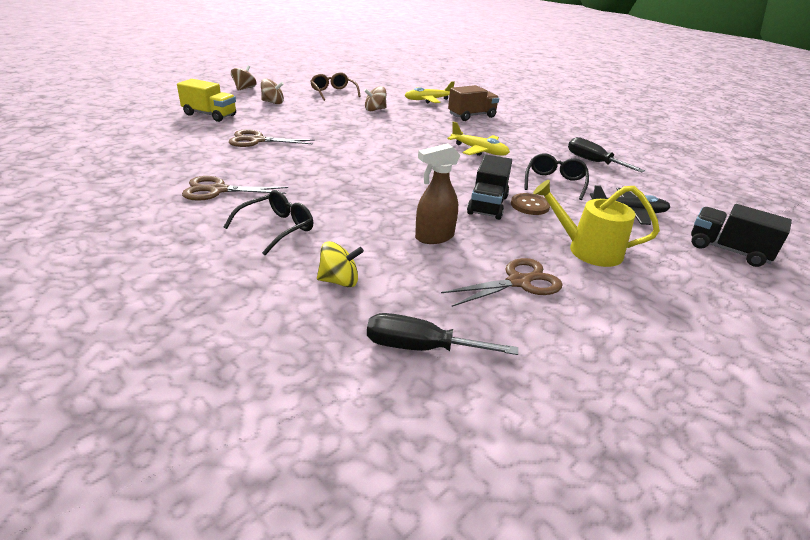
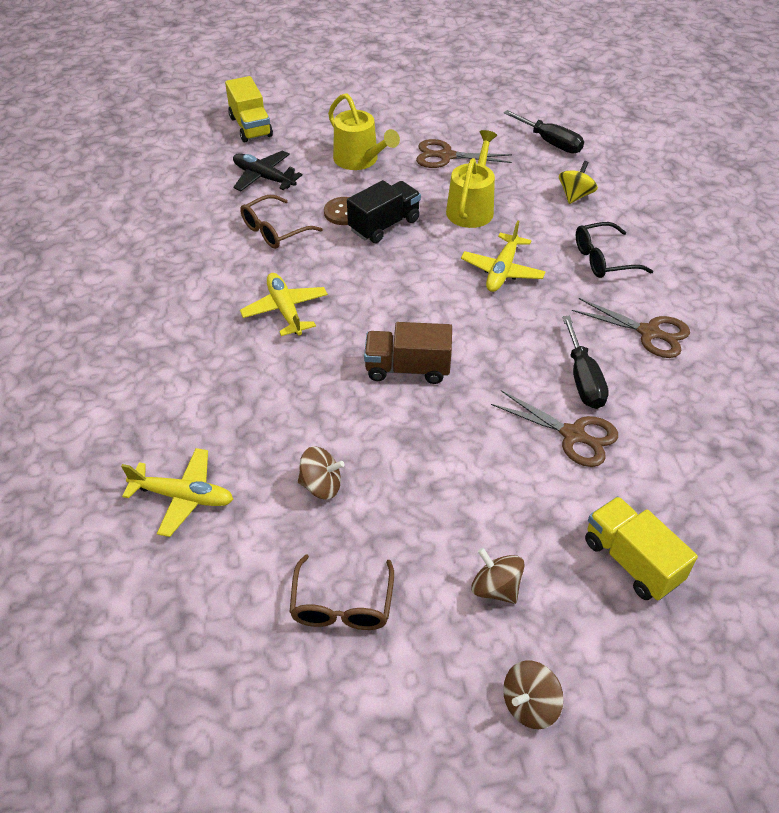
camera: 145 degrees left, 15 degrees up
yellow spinning top [317,241,364,287] -> yellow spinning top turned 90 degrees clockwise [559,161,598,204]
brown spray bottle [415,143,460,244] -> yellow watering can [446,130,497,228]
brown truck [448,85,499,121] -> brown truck moved to [364,322,452,384]
black glasses [524,153,589,200] -> brown glasses [240,195,323,249]
black screwdriver [568,137,645,172] -> black screwdriver moved to [562,316,609,409]
black truck [691,204,792,267] -> yellow truck [225,76,273,142]
none -> yellow plane [461,220,546,292]

